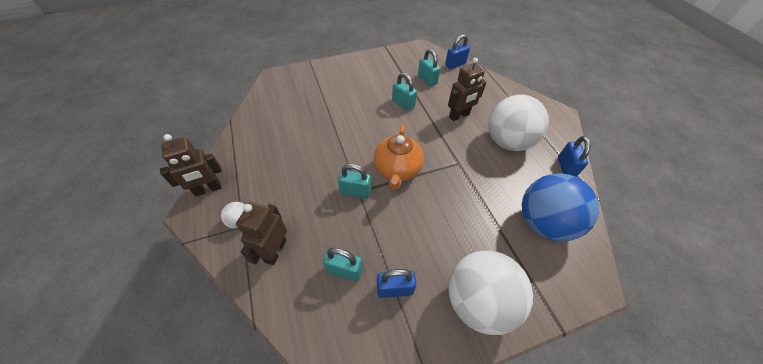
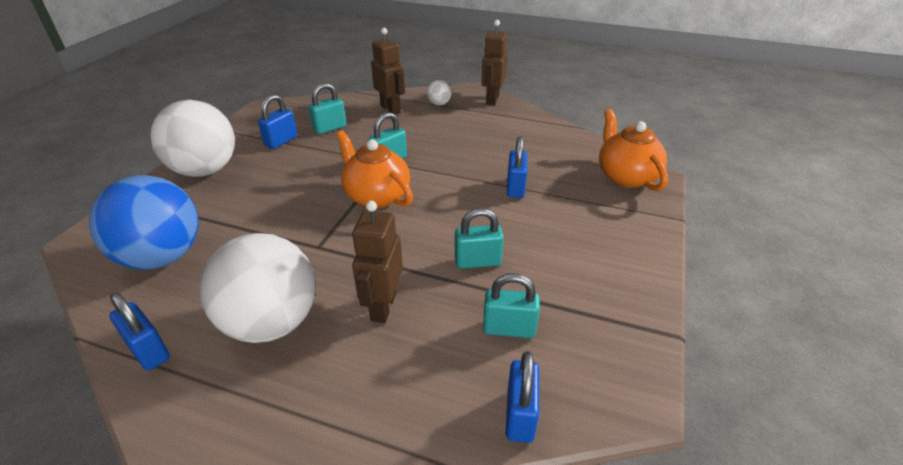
camera: 130 degrees right, 15 degrees down
none -> blue padlock [507,136,527,198]
none -> orange teapot [599,109,668,191]

